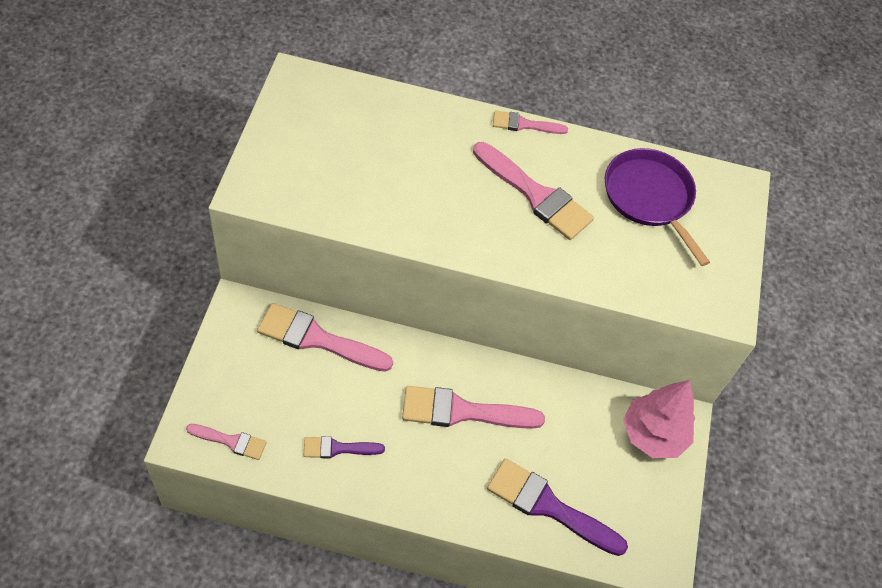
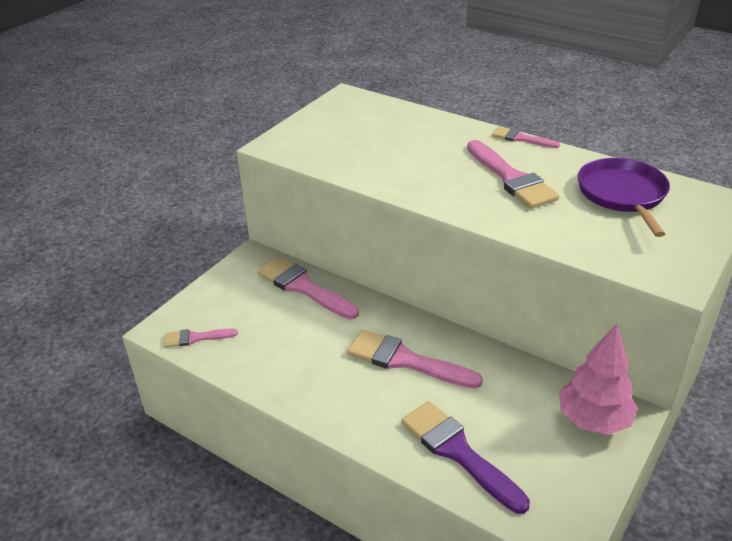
camera: 30 degrees right, 20 degrees down
pink brush [186,424,267,460] -> pink brush turned 135 degrees clockwise [164,328,238,347]
purple brush [304,436,385,458] -> none

